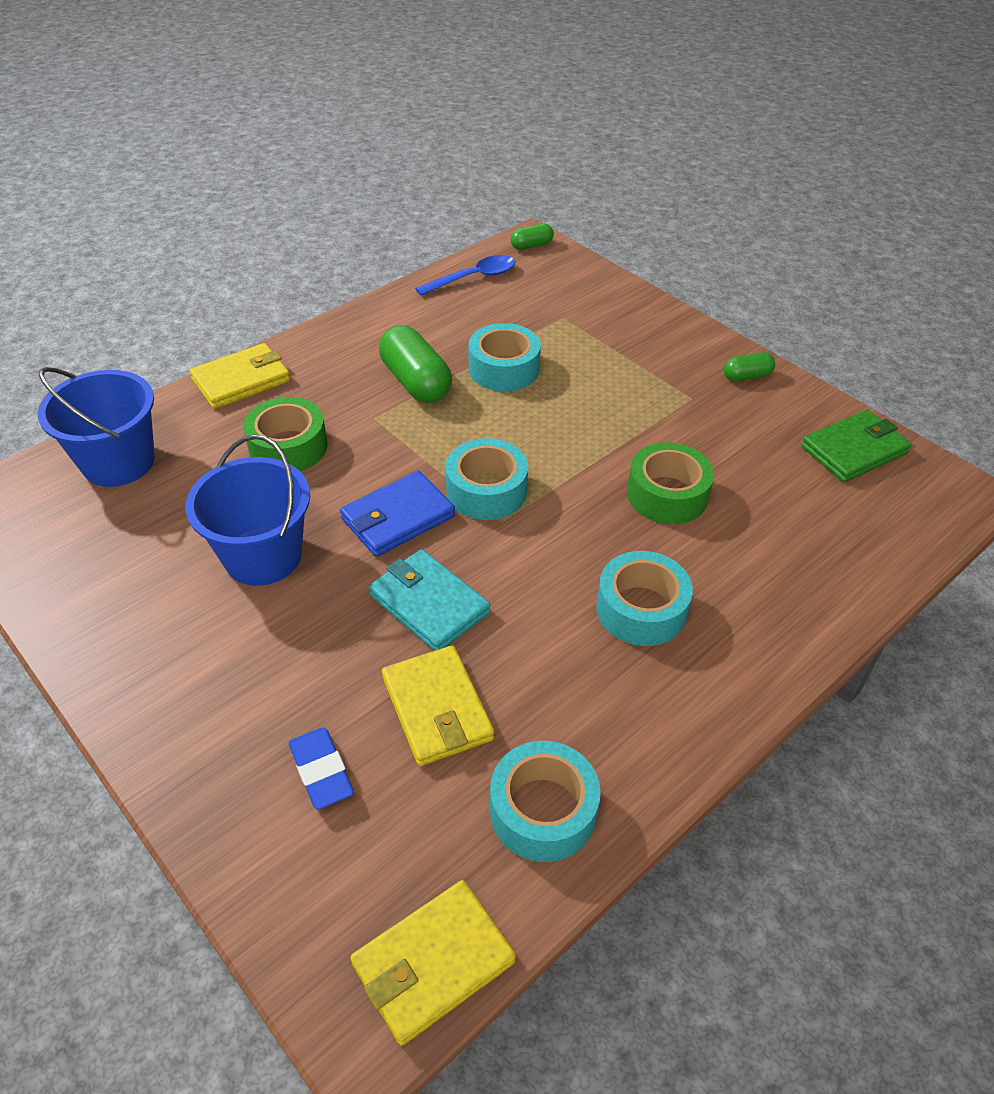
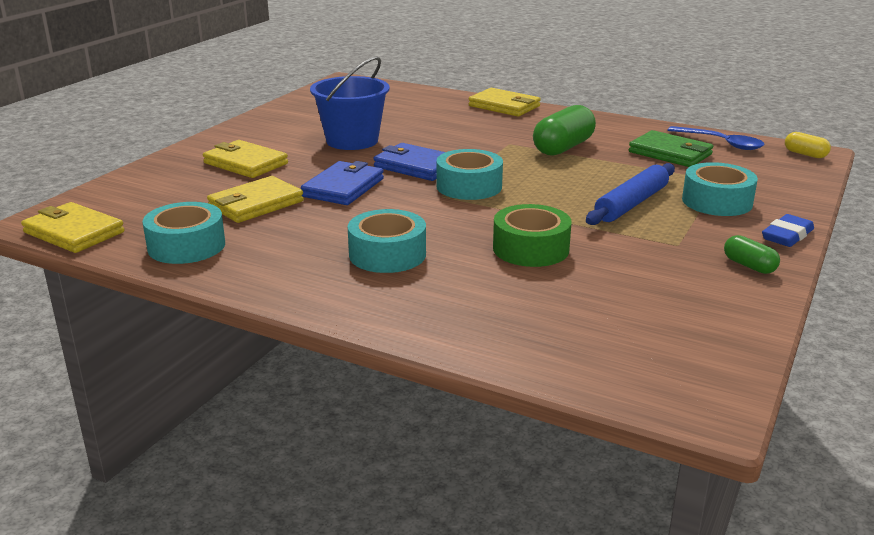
camera: 70 degrees right, 20 degrees down
blue bucket [38,367,155,487] -> none
green tape [243,397,327,471] -> none
blue eraser [289,727,354,810] -> blue eraser moved to [762,214,814,247]
turquoise wallet [369,549,490,651] -> blue wallet [301,161,384,205]
turquoise tape [468,323,541,391] -> turquoise tape moved to [682,162,758,216]
green capsule [511,224,554,250] -> yellow capsule [785,132,831,158]
green wallet [801,410,912,482] -> green wallet moved to [629,130,713,167]
none -> yellow wallet [203,140,288,178]
none -> blue rolling pin [586,163,675,225]

